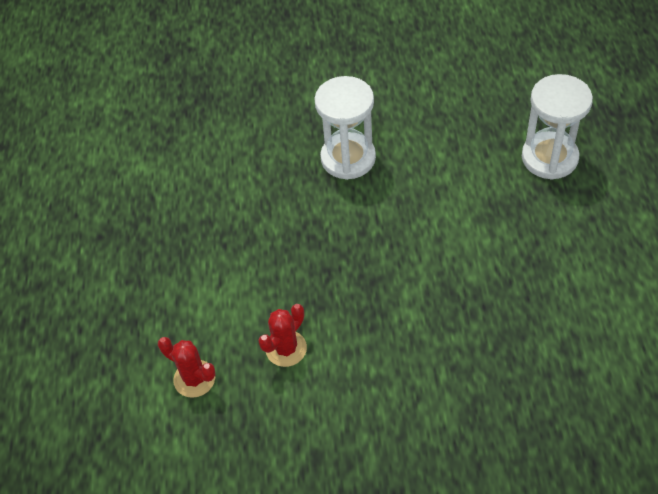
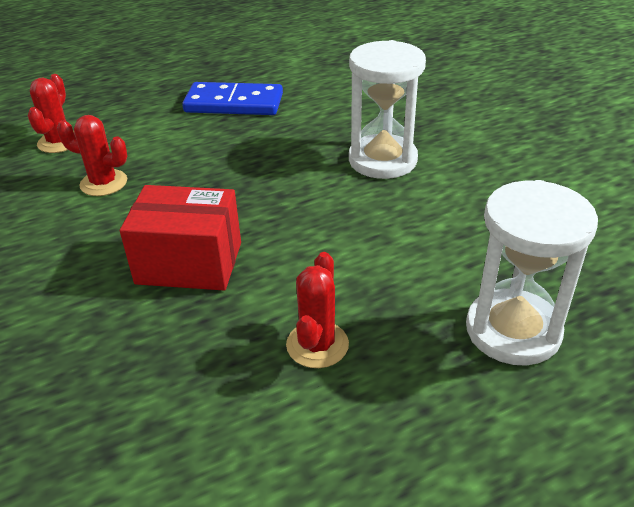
camera: 65 degrees right, 15 degrees down
none -> red box [120,185,241,290]
none -> blue domino [182,82,283,115]
none -> red cactus [286,252,349,368]

